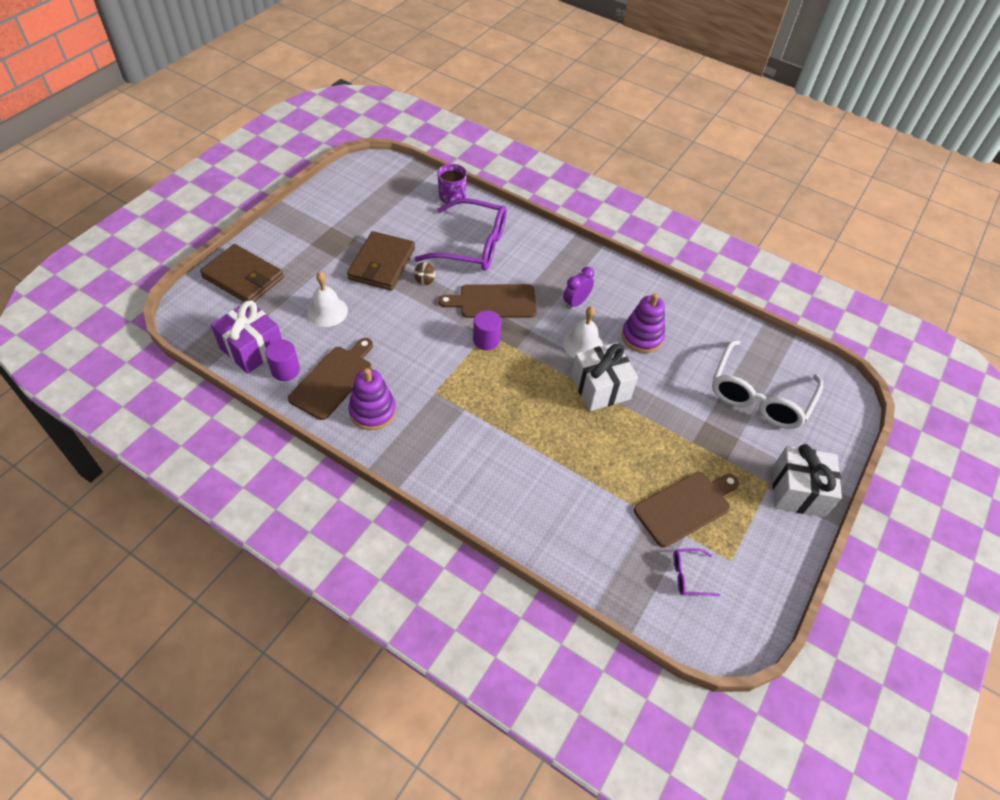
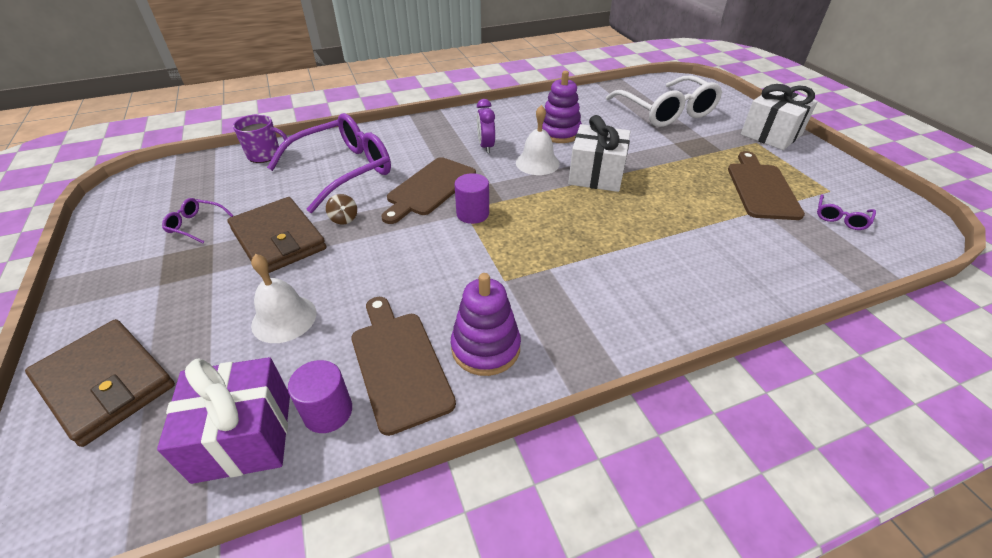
camera: 50 degrees left, 10 degrees down
brown wallet [200,244,284,302] -> brown wallet turned 60 degrees clockwise [25,319,175,447]
none -> purple glasses [162,198,234,243]

